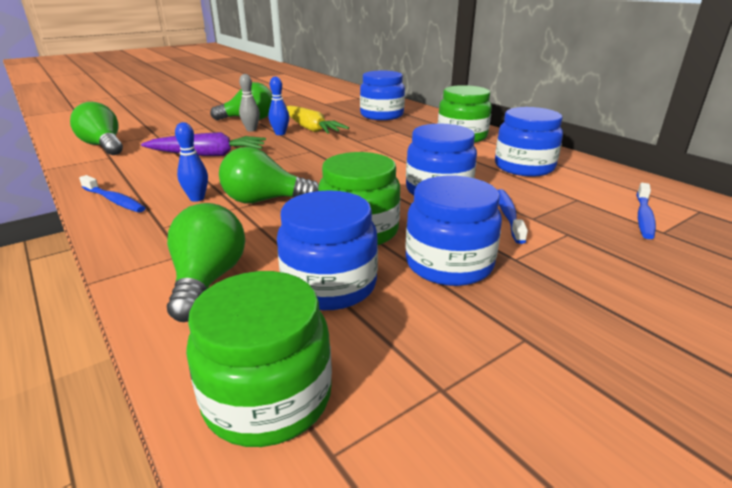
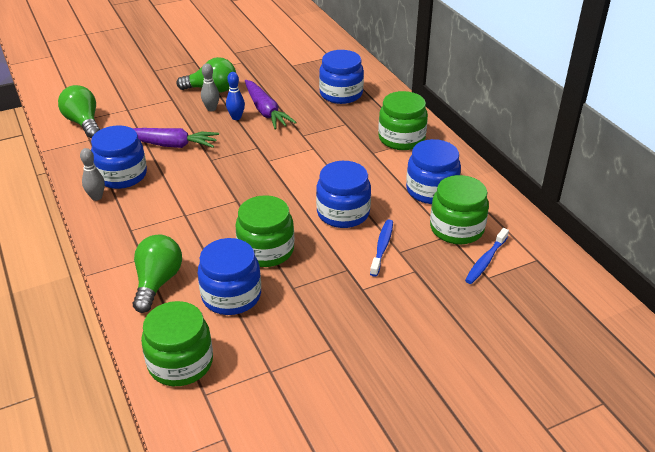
camera: 10 degrees right, 10 degrees up
blue toothbrush [79,175,145,212] -> grey bowling pin [80,148,105,201]
blue bowling pin [175,122,208,202] -> none
green light bulb [219,147,319,203] -> none
yellow carrot [286,106,349,134] -> purple carrot [245,80,297,130]
blue jar [406,176,502,286] -> blue jar moved to [91,125,147,189]
none -> green jar [430,175,489,245]

